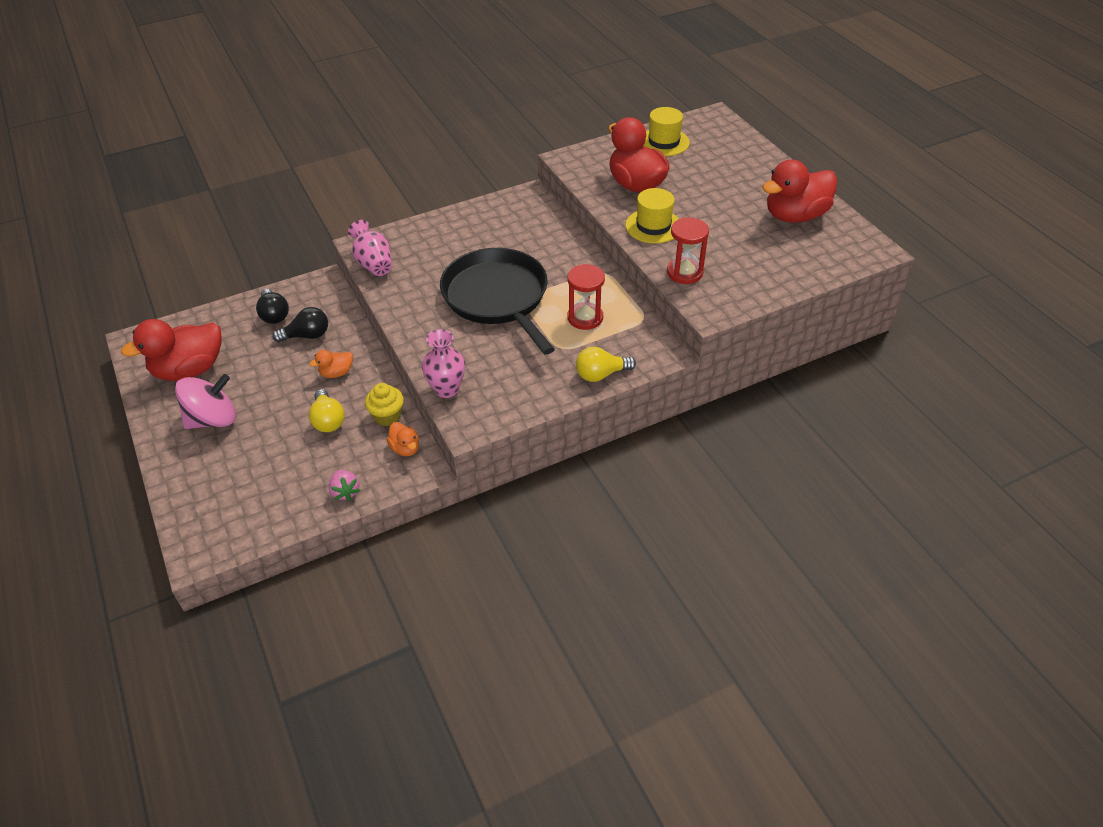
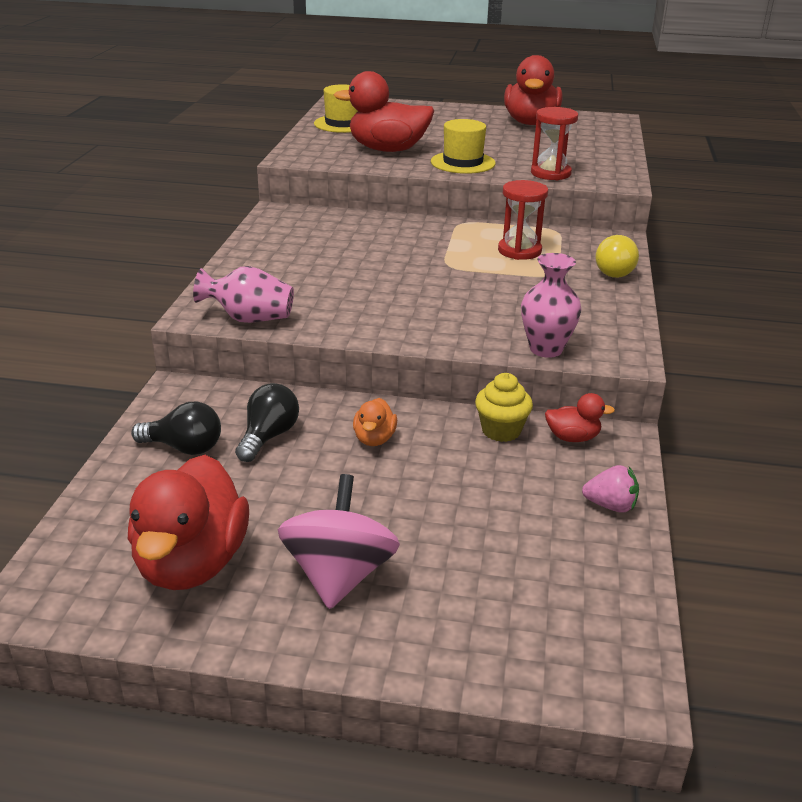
camera: 55 degrees left, 15 degrees down
yellow light bulb [309,389,345,432] -> none
orange duck [386,422,419,456] -> red duck [545,393,615,442]
black pan [440,248,555,355] -> none

